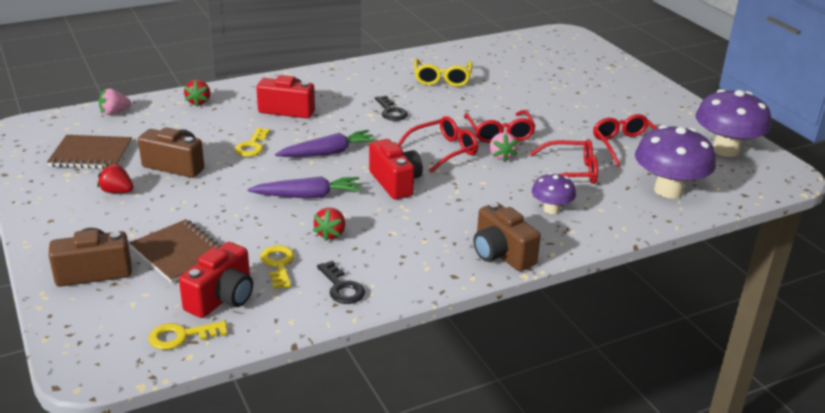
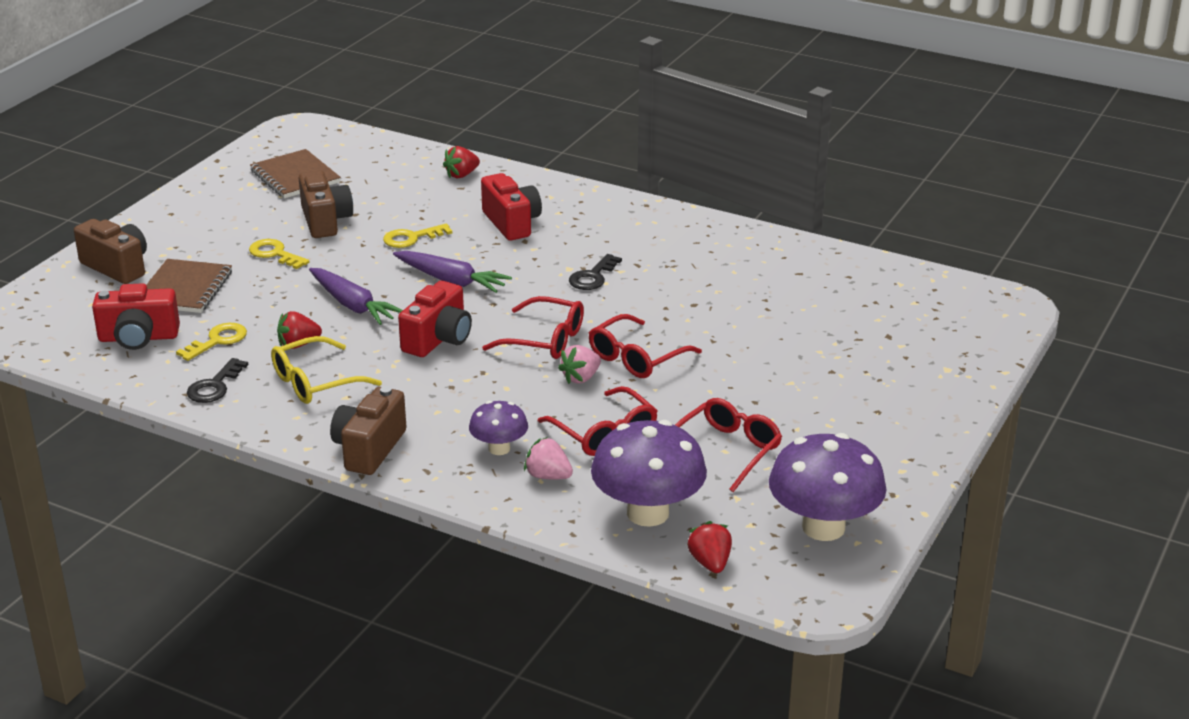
camera: 55 degrees right, 0 degrees up
red strawberry [97,163,133,193] -> red strawberry moved to [687,521,732,573]
pink strawberry [99,89,131,115] -> pink strawberry moved to [524,437,573,479]
yellow key [149,321,227,350] -> yellow key moved to [249,239,310,269]
yellow glasses [414,59,473,87] -> yellow glasses moved to [271,336,382,404]

